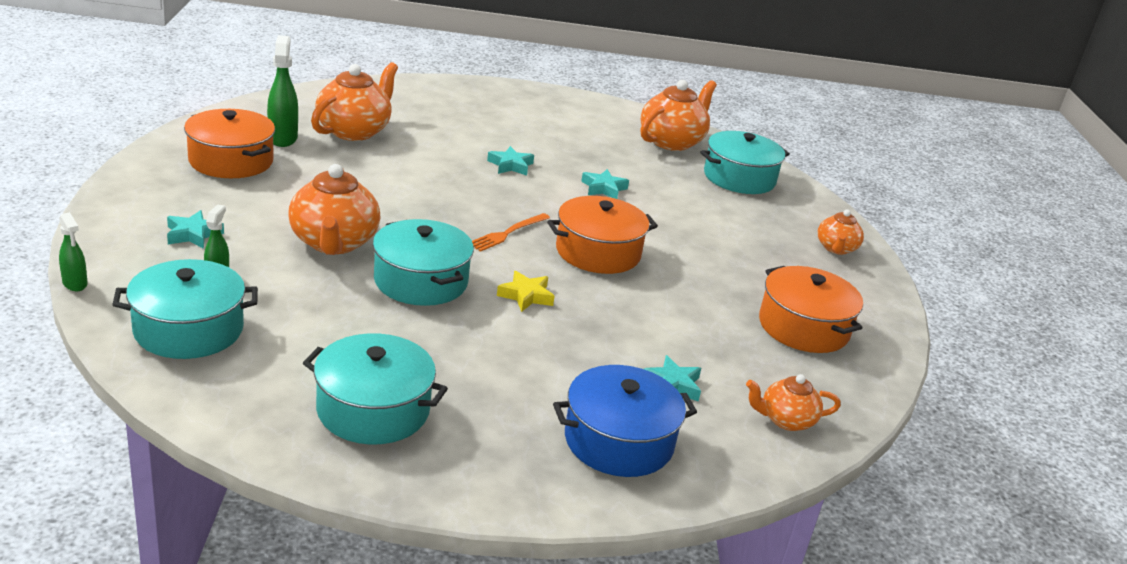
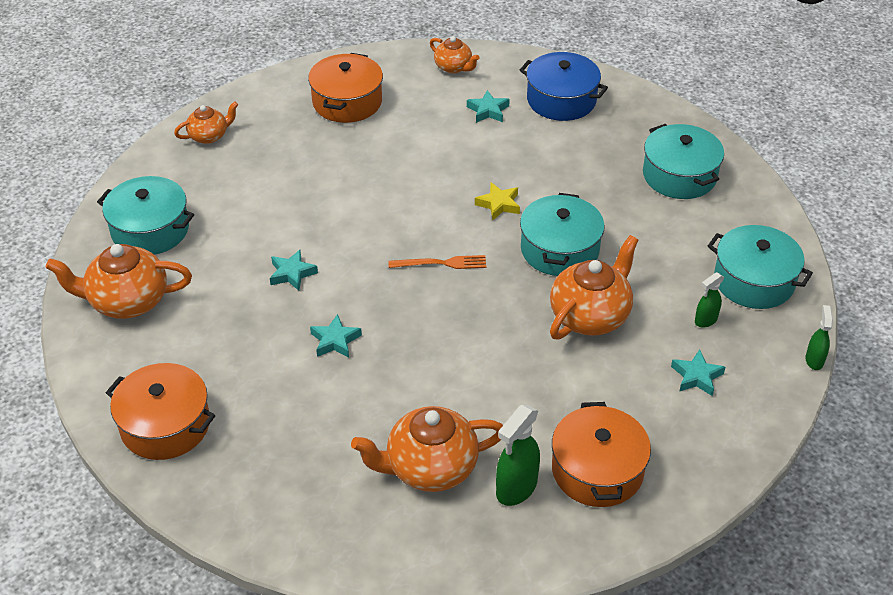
camera: 130 degrees left, 15 degrees up
orange pot [547,196,658,274] -> orange pot moved to [106,363,215,460]

